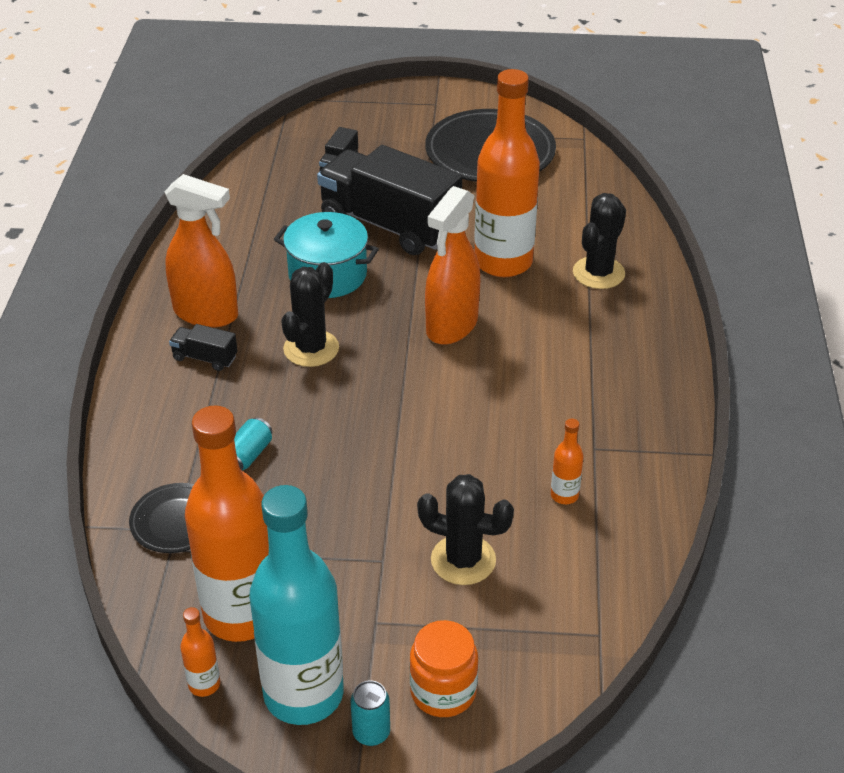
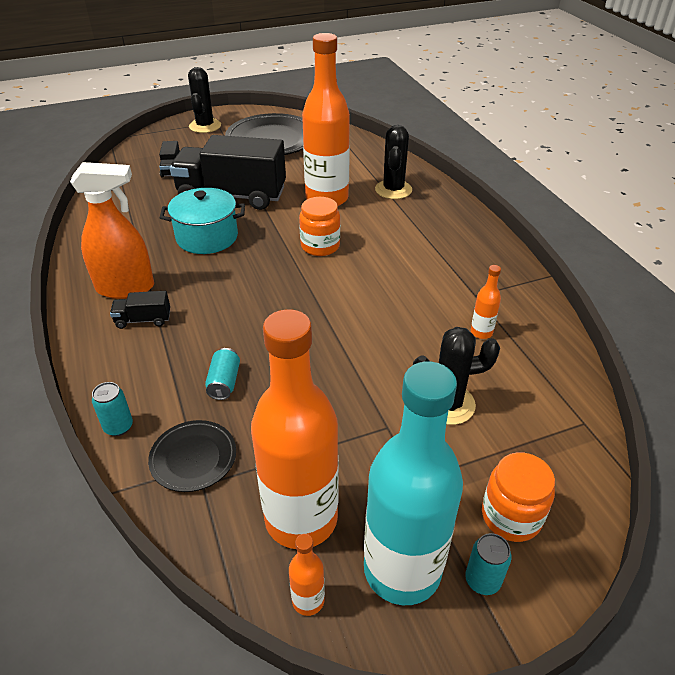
camera: 25 degrees left, 0 degrees up
black cactus [281,262,339,367] -> black cactus moved to [188,67,221,133]
orange spray bottle [425,186,480,345] -> orange jar [299,197,340,256]
none -> turquoise can [92,382,133,436]

